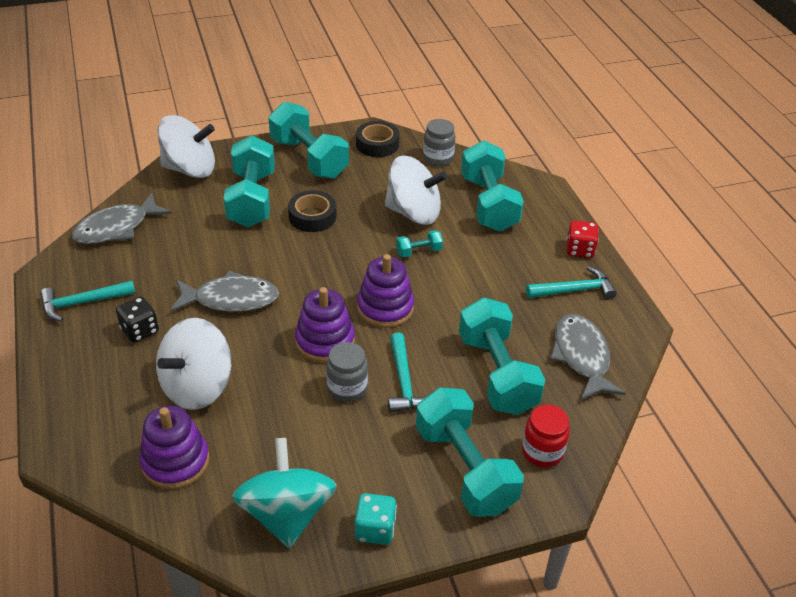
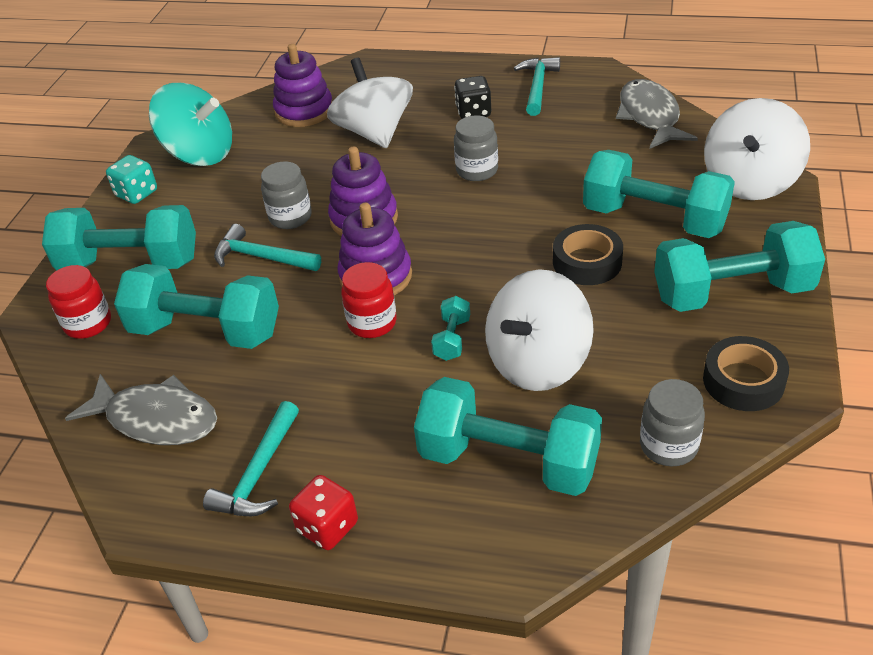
camera: 125 degrees right, 0 degrees up
grey fish [170,270,279,312] -> grey jar [454,116,498,181]
none -> red jar [341,262,397,338]

